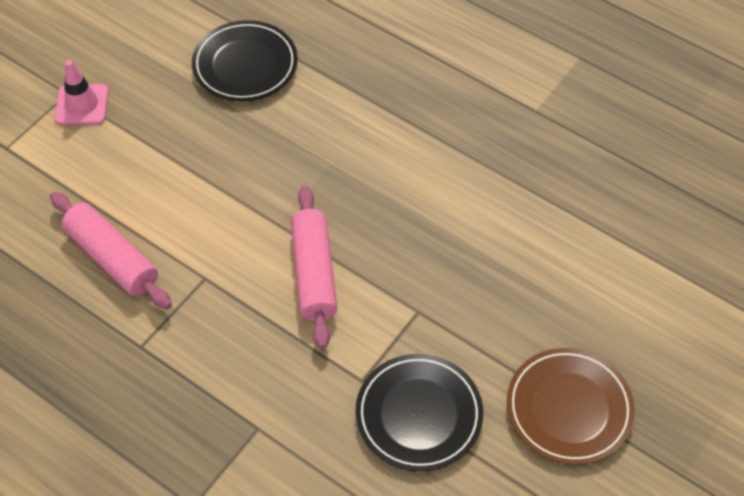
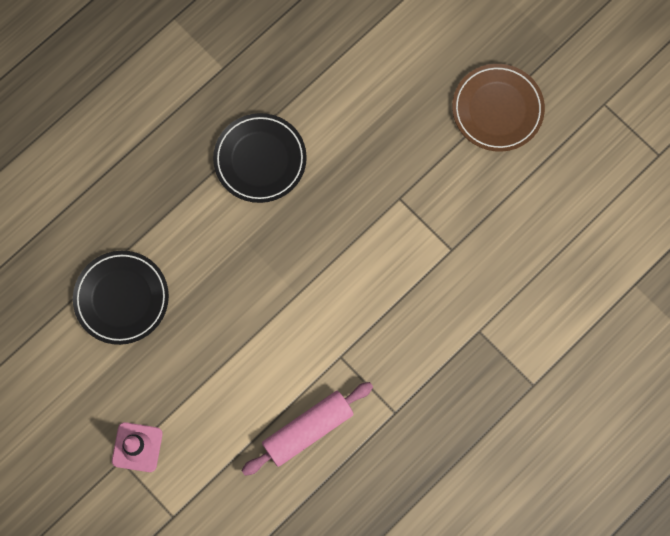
camera: 80 degrees left, 20 degrees up
pink rolling pin [291,186,337,349] -> none
black plate [356,354,483,471] -> black plate moved to [213,113,307,203]

